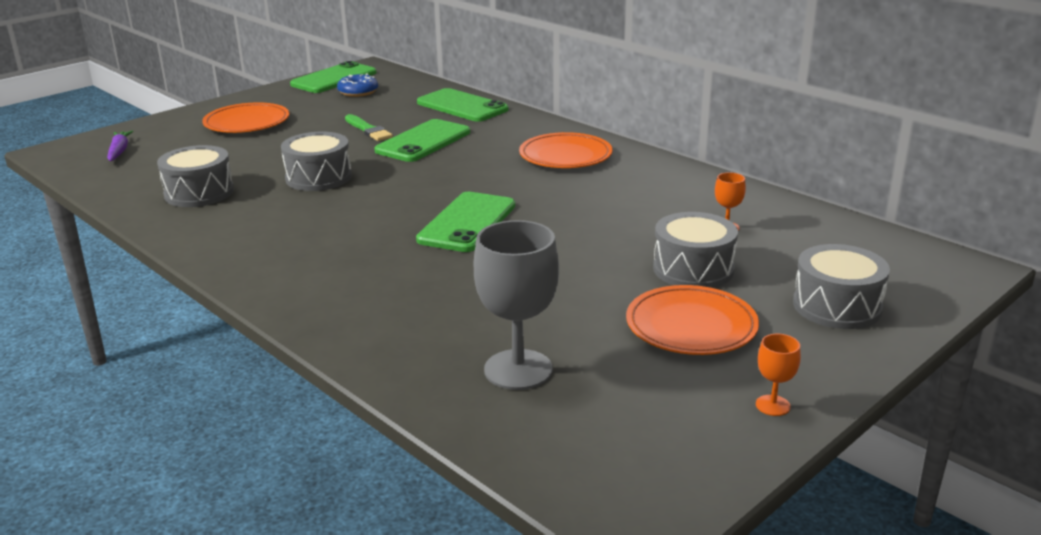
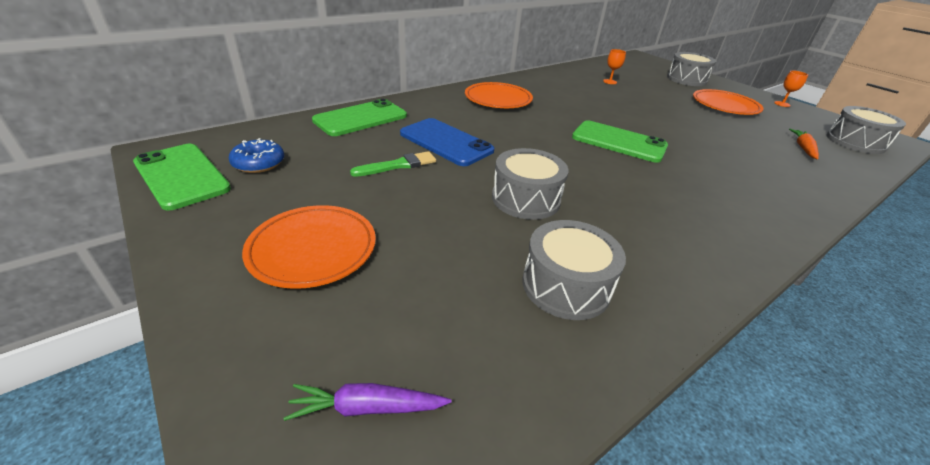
camera: 85 degrees left, 10 degrees up
green phone [374,119,470,162] -> blue phone [400,118,494,166]
grey goblet [474,220,559,390] -> orange carrot [789,129,819,159]
grey drum [653,212,738,288] -> grey drum moved to [827,106,906,154]

